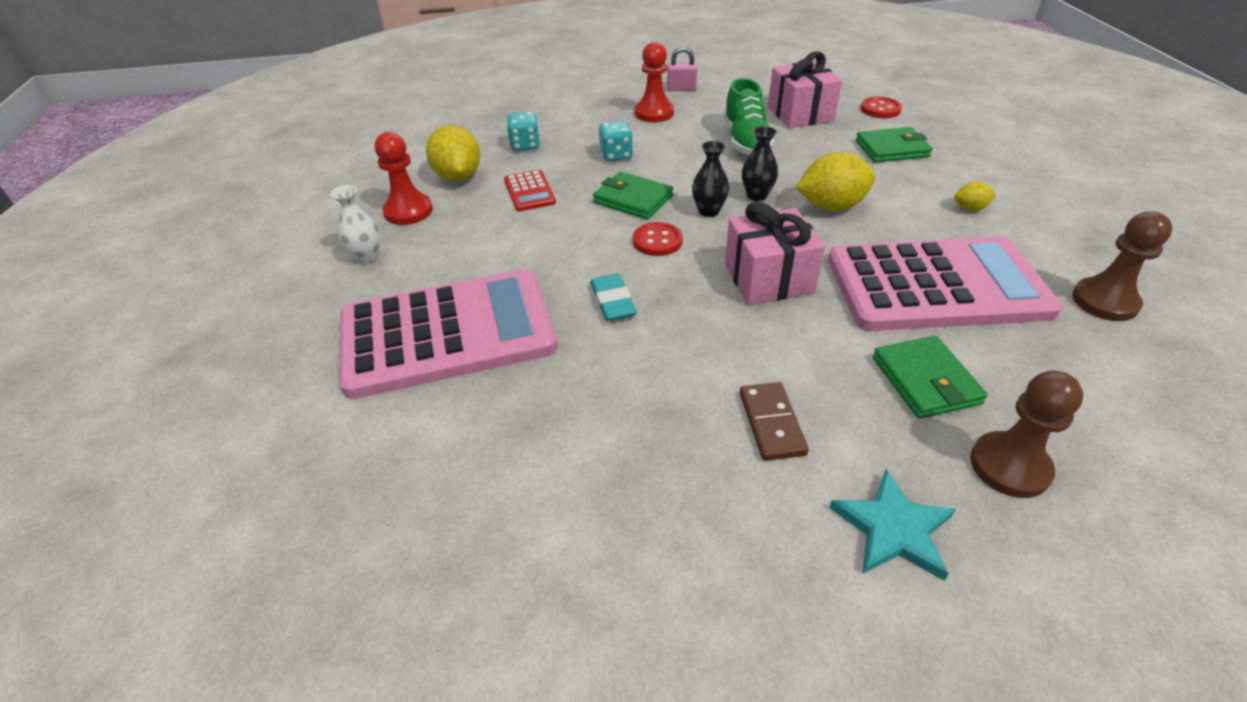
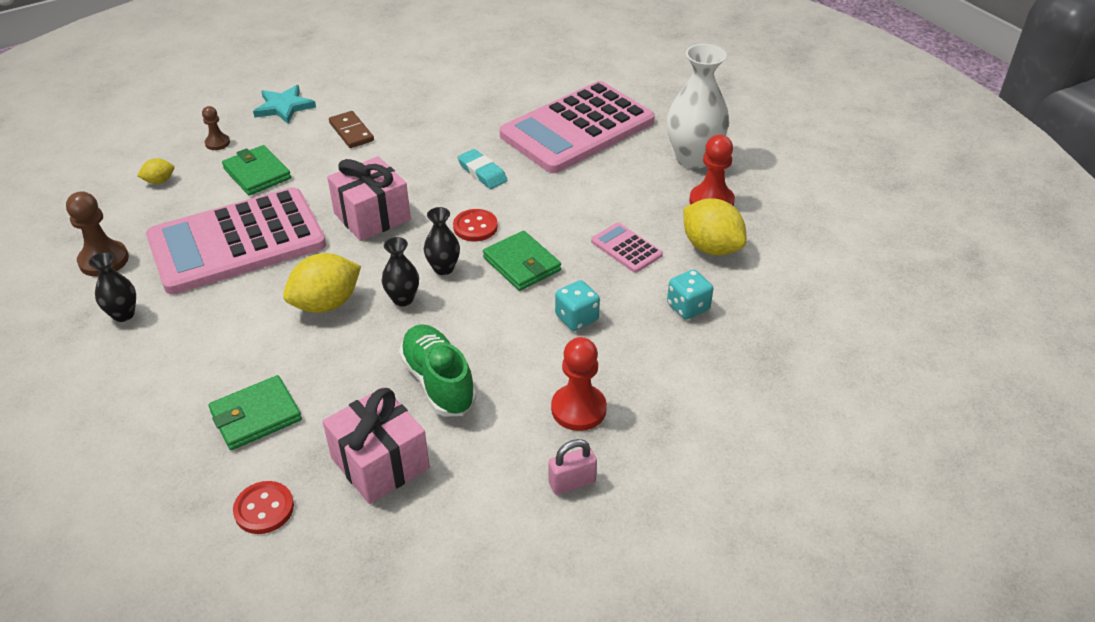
camera: 155 degrees right, 0 degrees up
white vase [330,185,380,264] -> white vase [667,44,729,169], size x1.92
red calculator [504,170,556,211] -> pink calculator [591,222,663,273]
green wallet [593,172,673,220] -> green wallet turned 45 degrees clockwise [483,231,561,291]
yellow lemon [954,182,996,211] -> yellow lemon moved to [137,158,174,184]
brown pawn [970,371,1083,498] -> brown pawn [202,106,230,150], size x0.58
none -> black vase [89,252,136,322]

